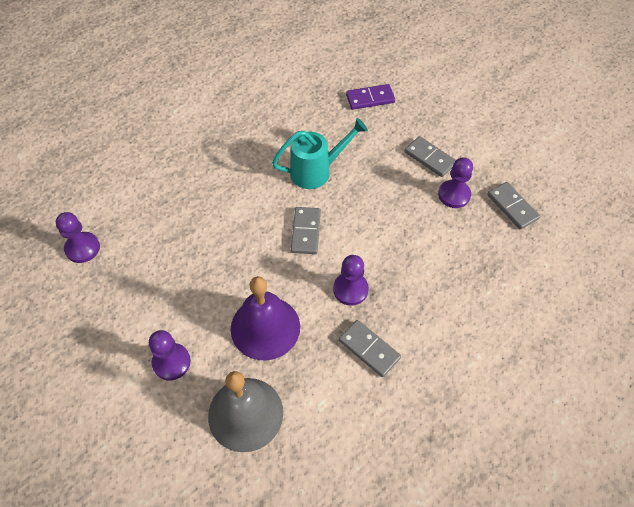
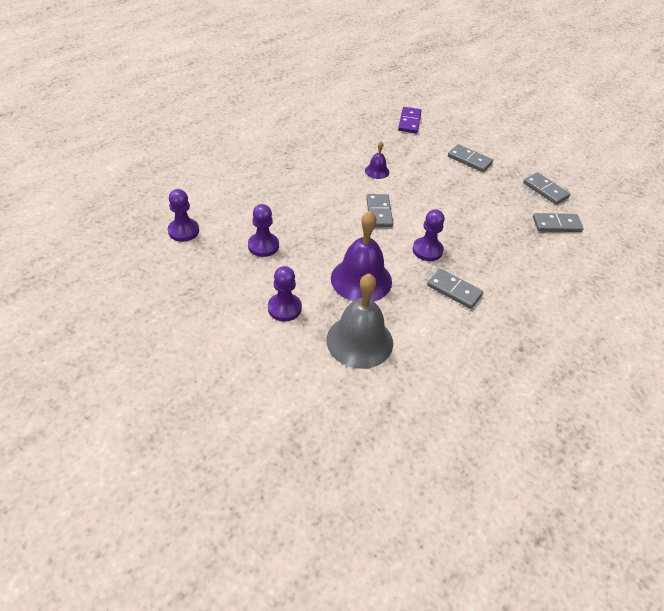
camera: 10 degrees left, 10 degrees down
turquoise watering can [272,118,368,189] -> purple bell [365,141,389,179]
purple domino [346,84,395,110] -> purple domino turned 60 degrees counterclockwise [398,107,422,133]
purple pawn [438,157,473,208] -> purple pawn moved to [248,204,279,257]
none -> grey domino [533,213,584,232]

